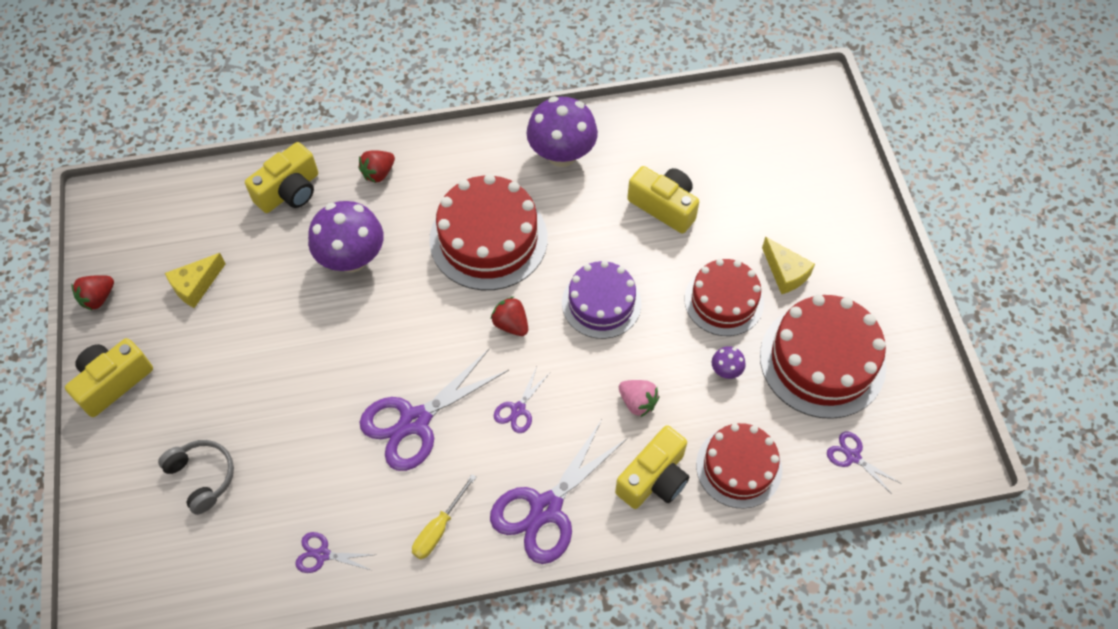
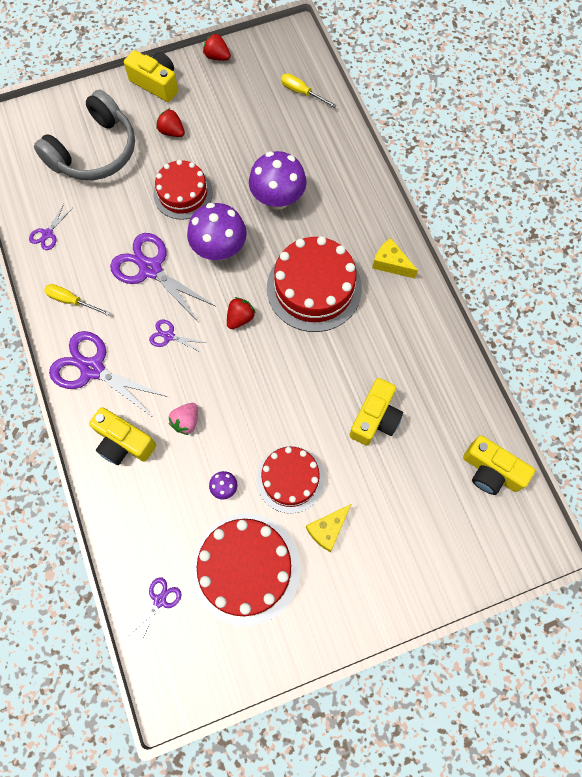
camera: 80 degrees right, 10 degrees up
grey headphones [158,440,234,515] -> grey headphones [34,90,135,180], size x1.90
yellow cheese [165,253,226,308] -> yellow cheese moved to [372,238,418,279]
yellow camera [245,142,318,213] -> yellow camera moved to [463,435,535,495]
purple scissors [295,532,376,573] -> purple scissors turned 150 degrees counterclockwise [29,204,73,250]
red strawberry [358,150,395,183] -> red strawberry moved to [156,108,185,137]
purple mushroom [526,96,598,167] -> purple mushroom moved to [187,203,247,260]
purple cake [562,261,641,339] -> none
red cake [696,423,782,509] -> red cake moved to [153,160,213,220]
none -> yellow screwdriver [281,73,337,108]

